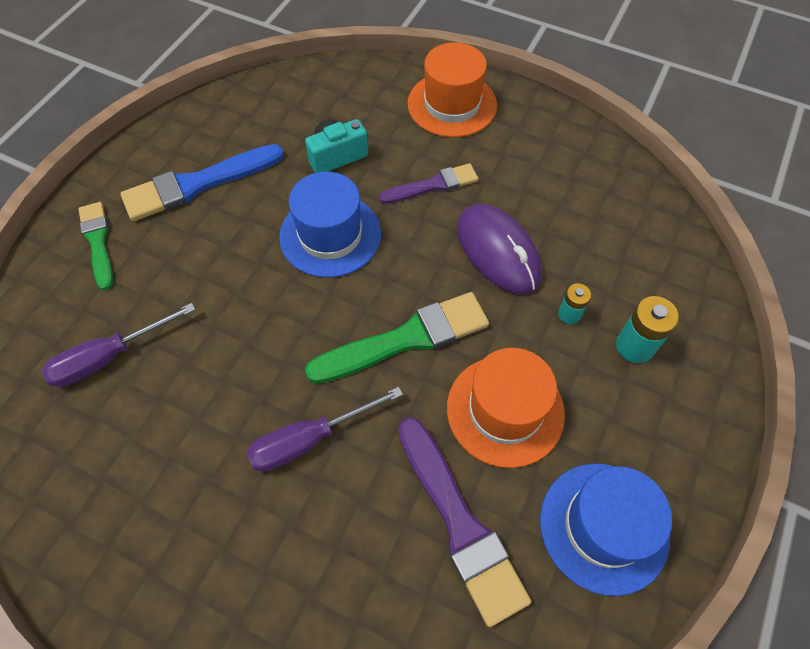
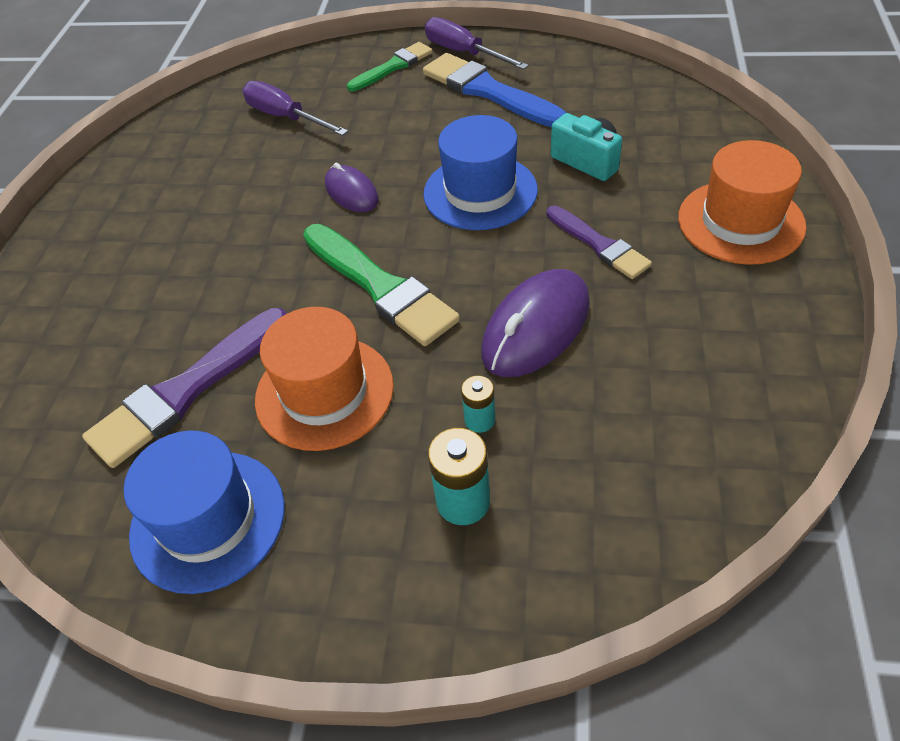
camera: 75 degrees right, 10 degrees down
purple screwdriver [246,387,403,472] -> purple screwdriver moved to [425,17,529,70]
none -> purple mouse [325,162,379,212]

